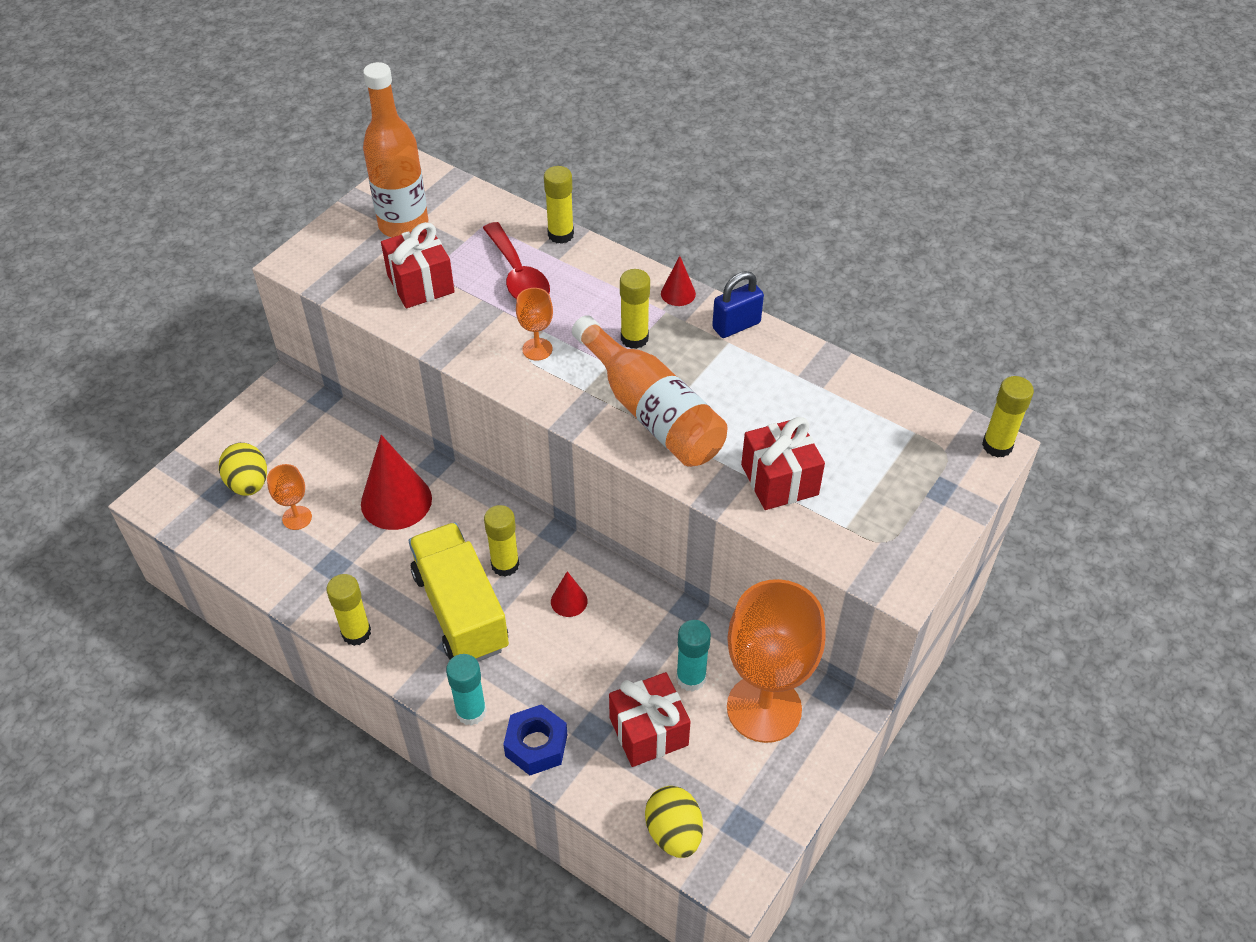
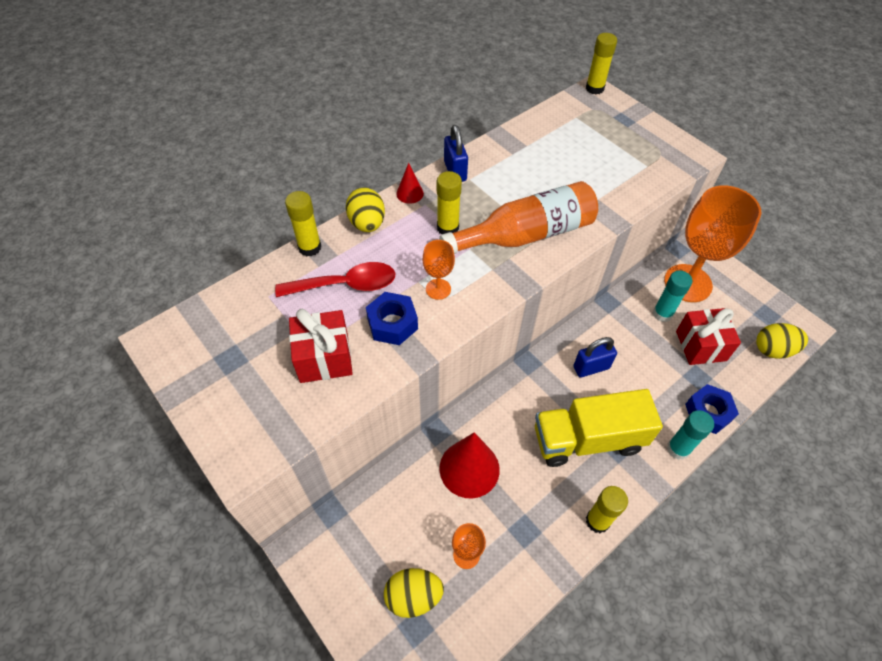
camera: 75 degrees left, 5 degrees up
orange bottle [363,62,428,237] -> none
yellow glue stick [484,505,519,577] -> none
red cone [551,571,587,617] -> blue padlock [573,337,617,378]
red gift [741,417,825,510] -> none
none -> yellow egg [346,187,385,232]
none -> blue nut [366,292,418,345]

